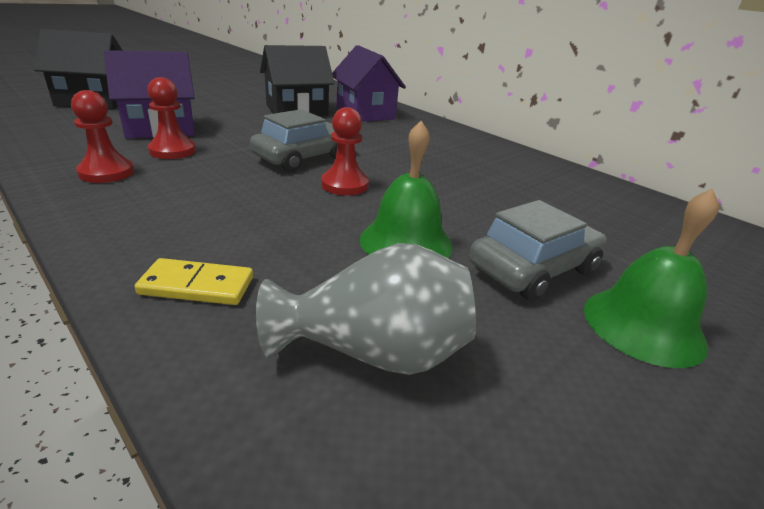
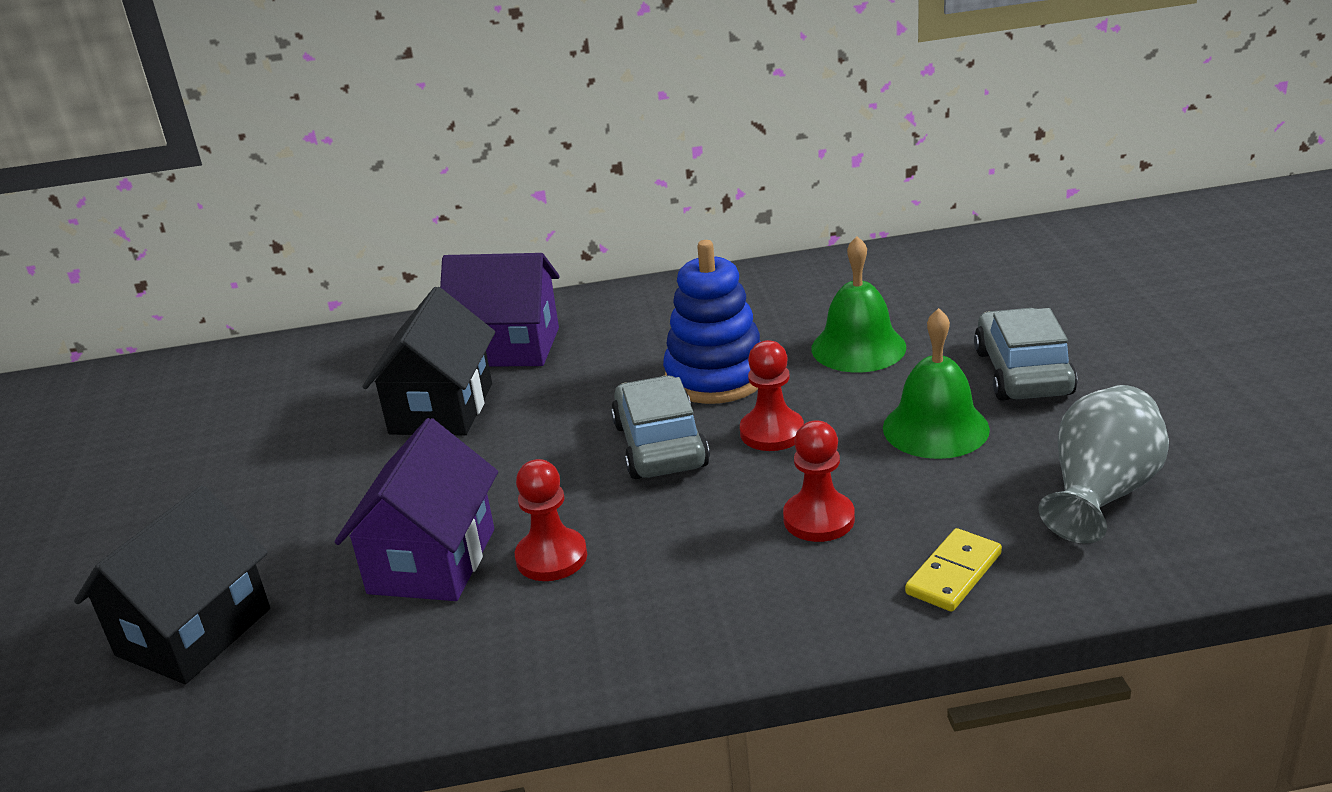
camera: 50 degrees left, 0 degrees up
red pawn [71,90,134,183] -> red pawn moved to [783,420,855,542]
green bell [584,189,719,368] -> green bell moved to [811,236,906,372]
none -> blue stacking toy [663,240,761,404]

